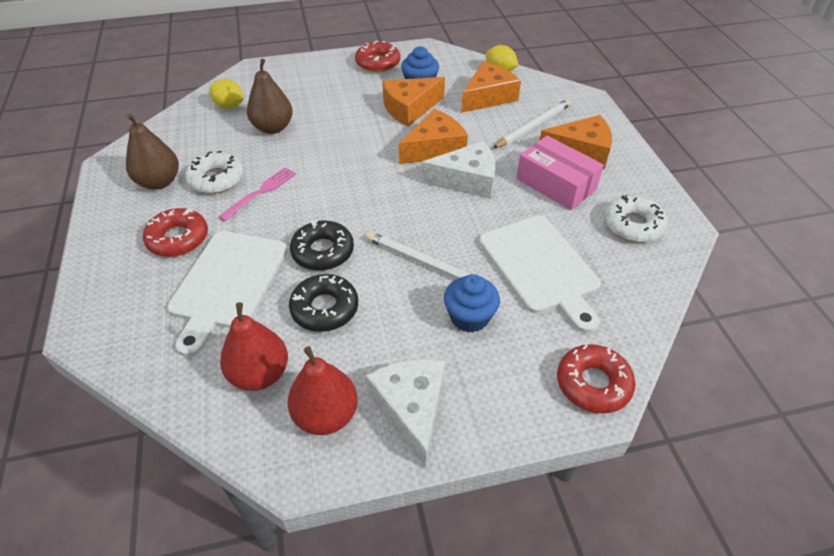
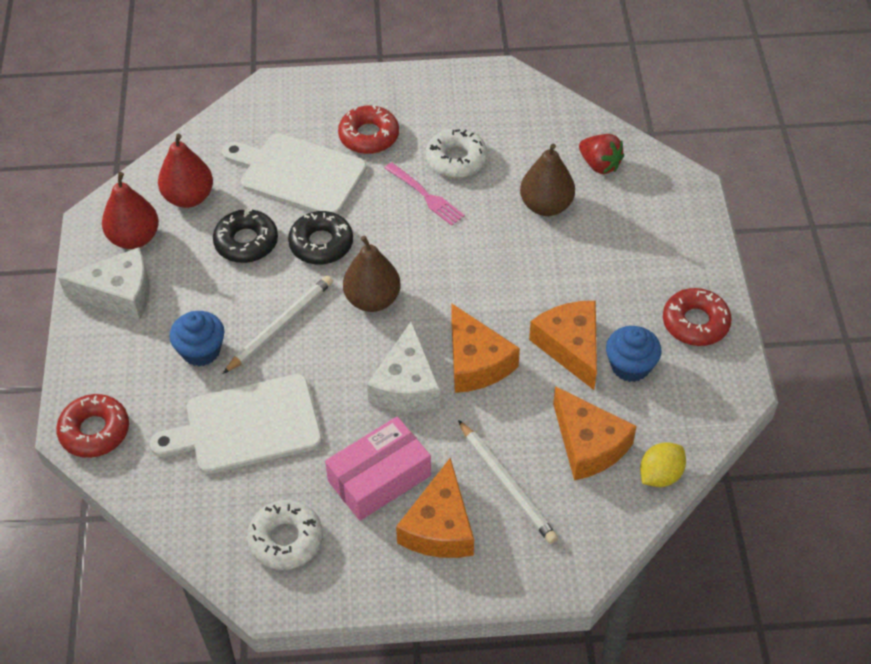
camera: 100 degrees right, 5 degrees up
brown pear [126,114,179,190] -> brown pear moved to [343,236,401,312]
yellow lemon [209,79,244,109] -> red strawberry [579,134,624,174]

